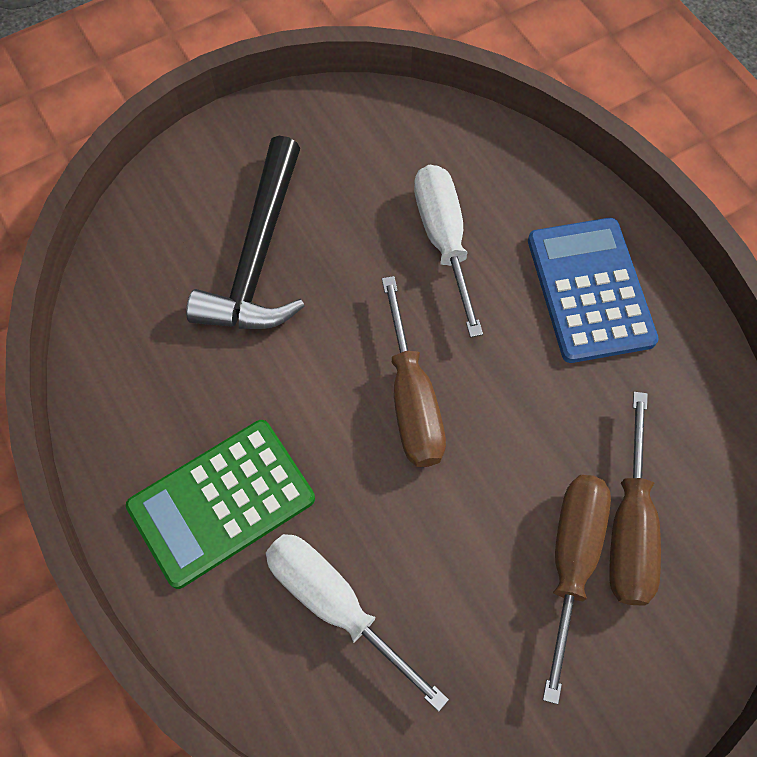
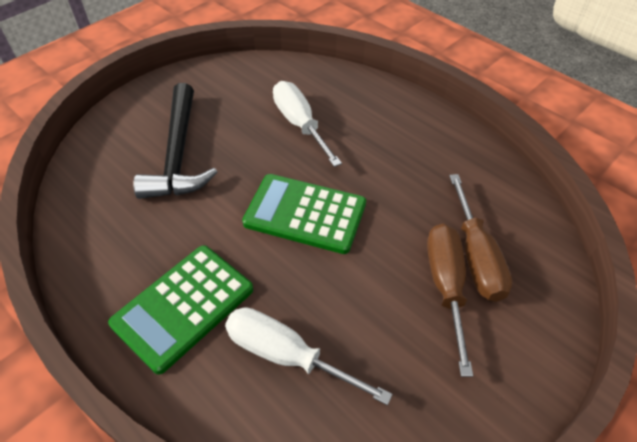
camera: 15 degrees left, 15 degrees down
brown screwdriver [382,276,446,467] -> green calculator [242,174,366,254]
blue calculator [528,218,659,363] -> none

